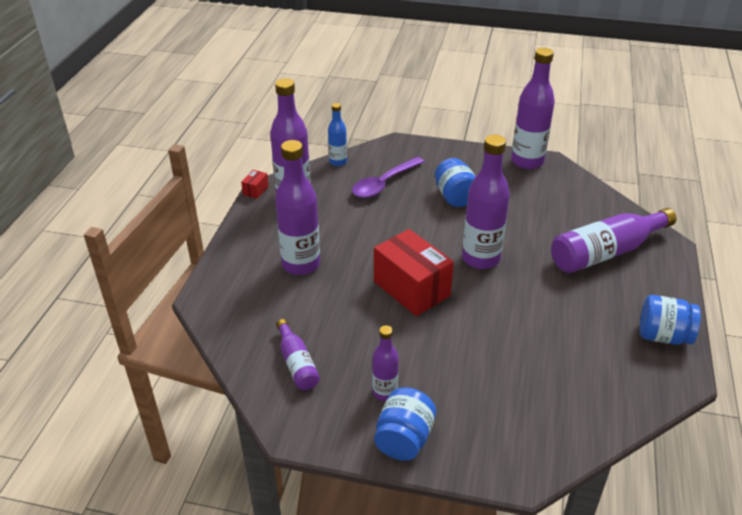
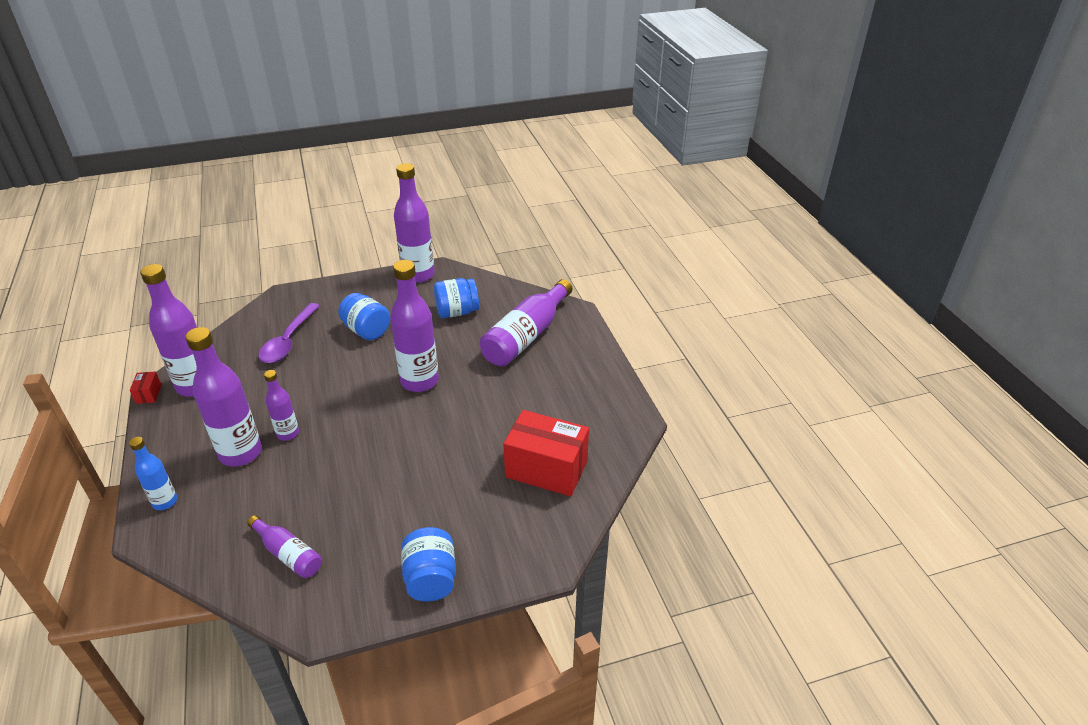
camera: 30 degrees left, 0 degrees up
blue bottle [328,103,347,166] -> blue bottle moved to [129,437,177,510]
purple bottle [372,325,399,401] -> purple bottle moved to [264,370,299,441]
red box [374,229,454,316] -> red box moved to [503,410,589,496]
blue jar [640,295,701,345] -> blue jar moved to [434,278,479,318]

